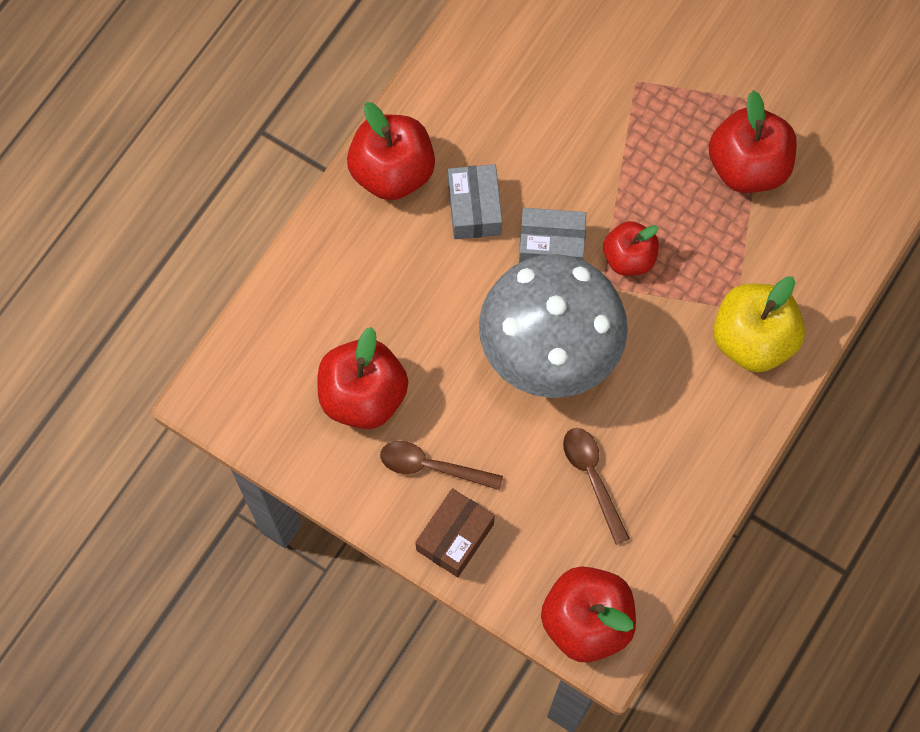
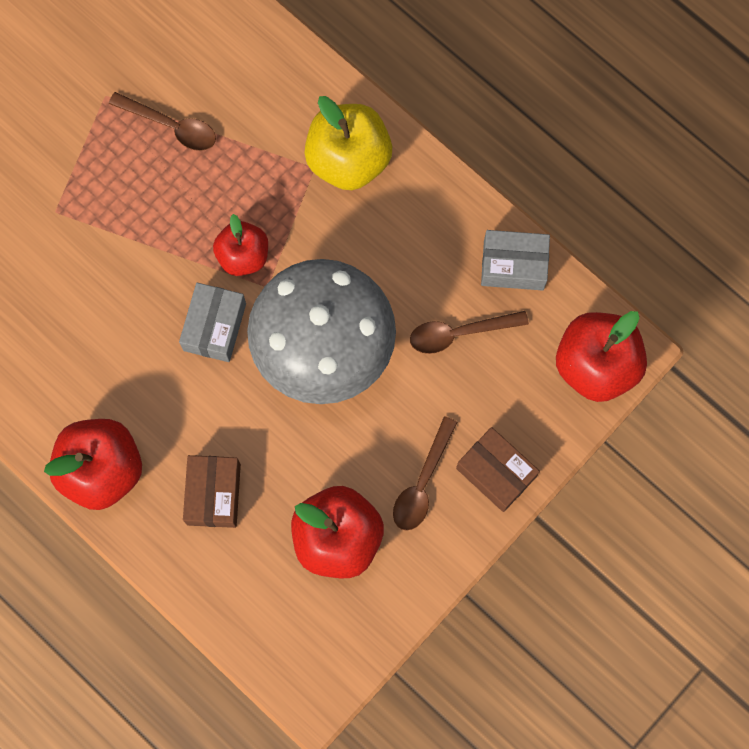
camera: 80 degrees left, 5 degrees up
grey box [448,164,502,239] -> grey box moved to [481,230,550,291]
red apple [709,90,797,193] -> brown spoon [109,92,216,151]
none -> brown box [183,455,241,528]

